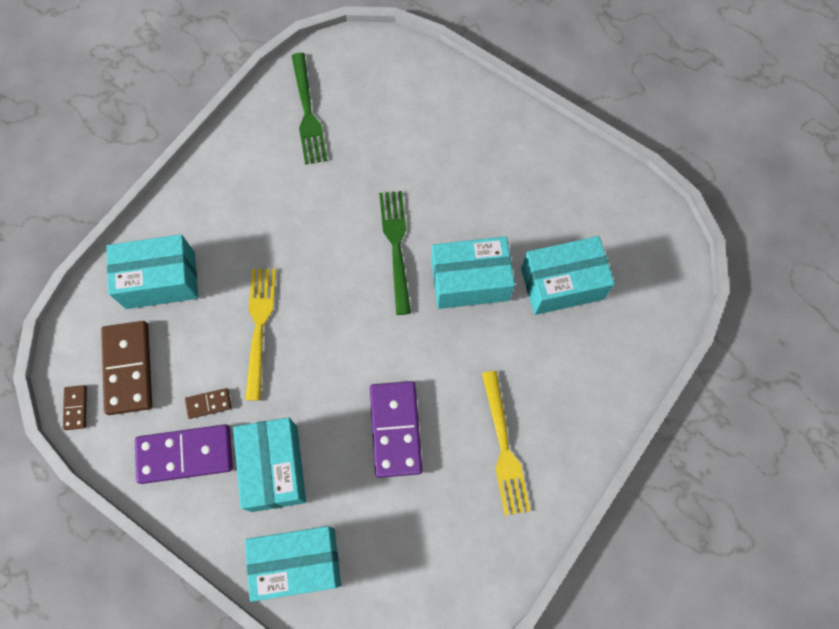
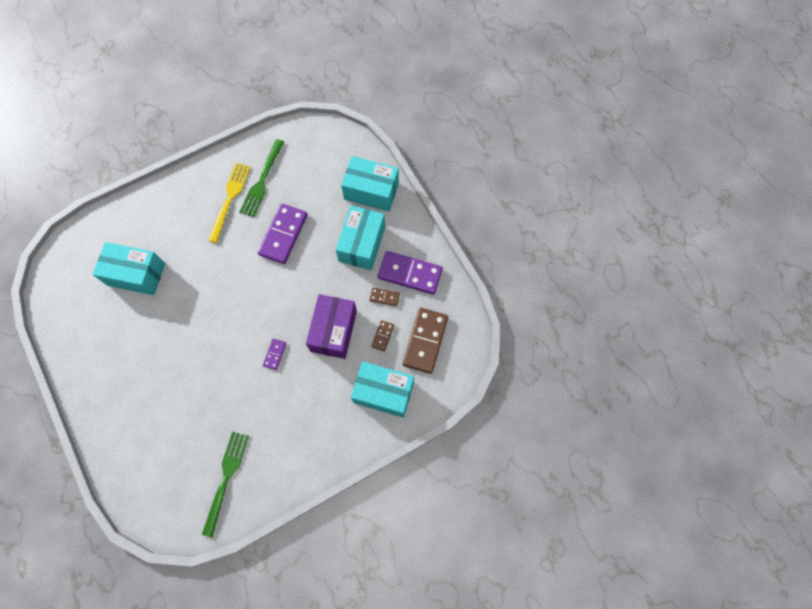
camera: 155 degrees left, 0 degrees up
brown domino [63,385,87,430] -> brown domino moved to [371,320,394,351]
yellow fork [245,269,276,401] -> purple box [306,294,357,359]
green fork [379,191,411,315] -> green fork moved to [239,139,284,218]
turquoise box [431,236,515,309] -> none
none -> purple domino [263,339,286,370]

